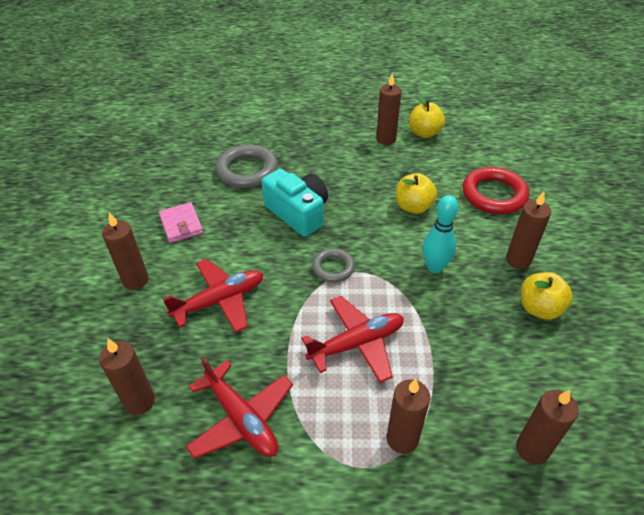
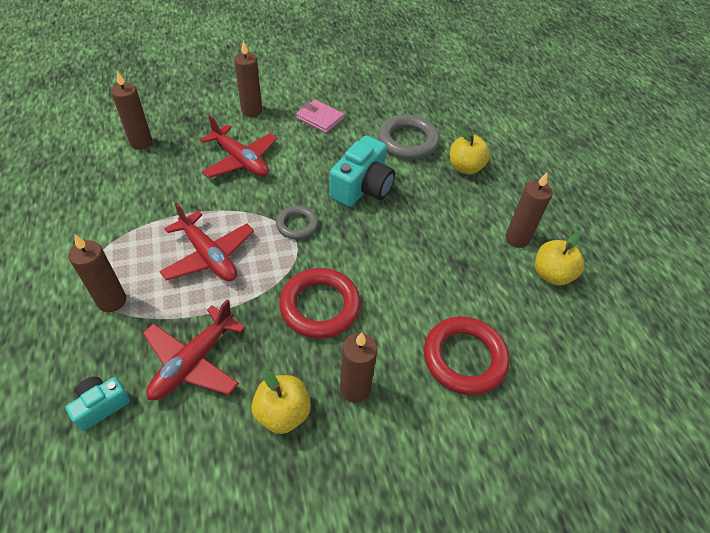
camera: 70 degrees right, 5 degrees up
pink wallet [159,202,203,243] -> pink wallet turned 75 degrees clockwise [296,99,344,133]
red plane [186,356,293,459] -> red plane moved to [143,299,246,400]
yellow apple [396,173,437,214] -> yellow apple moved to [450,127,490,174]
turquoise bowling pin [423,195,458,273] -> red ring [279,268,361,339]
brown candle [516,390,579,464] -> turquoise camera [66,376,130,431]

